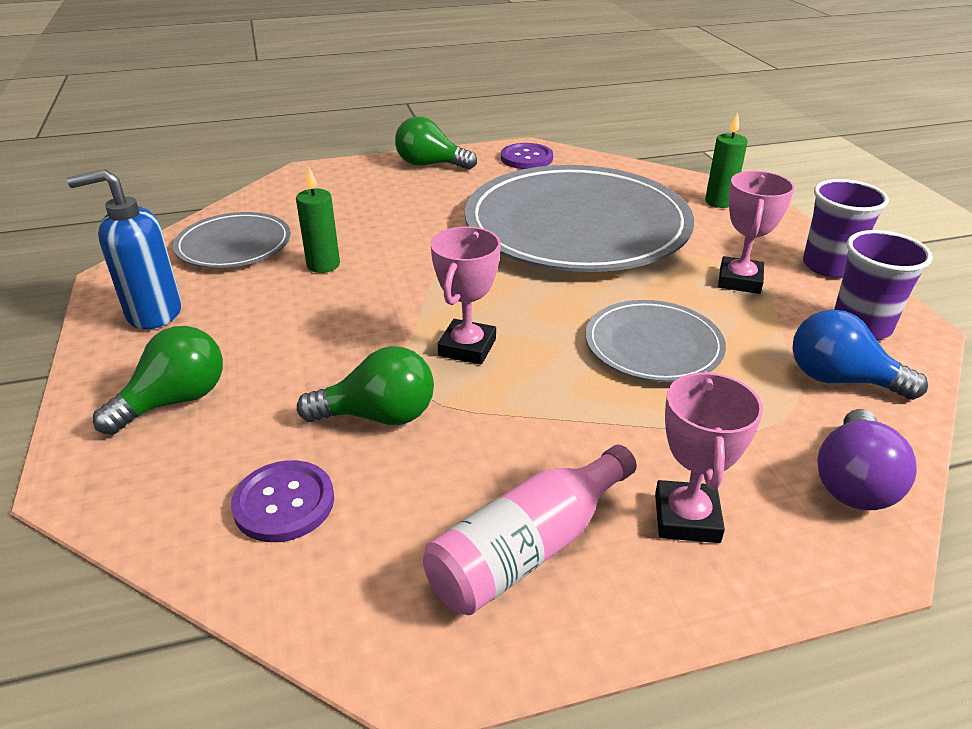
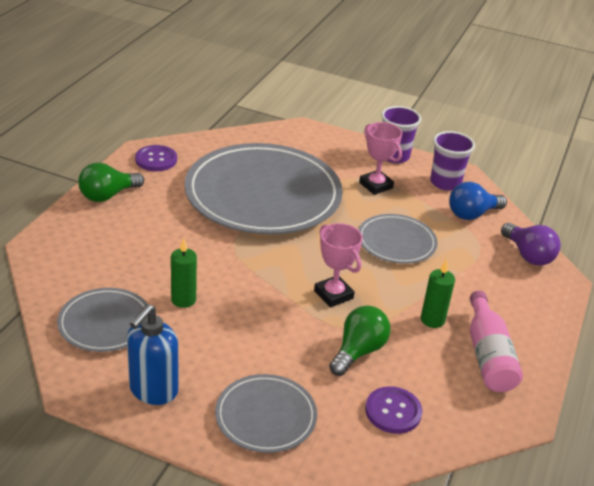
camera: 55 degrees left, 0 degrees up
green light bulb [93,326,223,435] -> grey plate [215,374,317,453]
pink trophy [655,371,763,543] -> none
green candle [705,112,748,208] -> green candle moved to [421,259,455,328]

